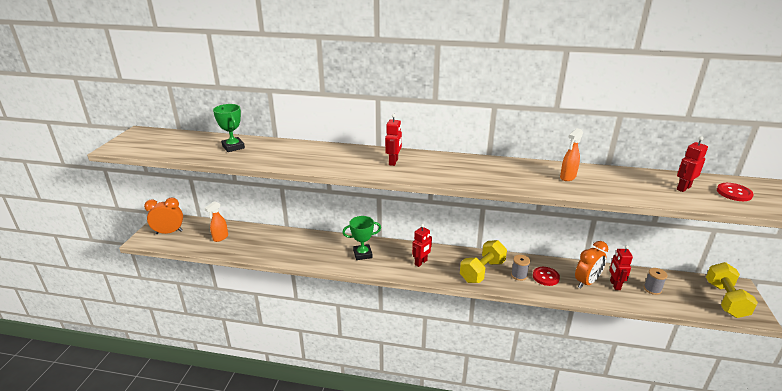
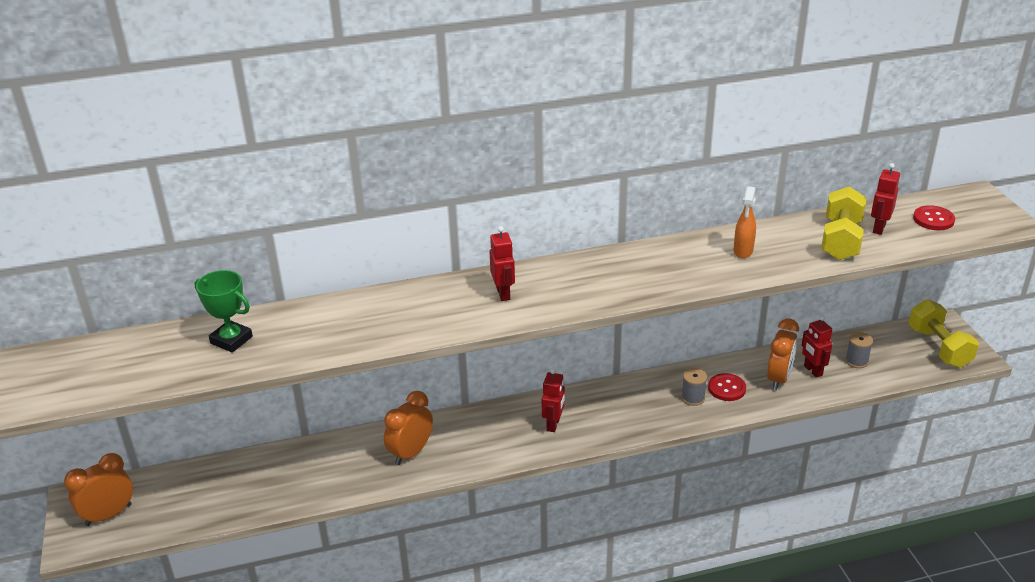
camera: 25 degrees left, 5 degrees up
orange spray bottle [204,201,228,242] -> none
green trophy [342,216,381,260] -> none
yellow dumbbell [460,240,507,283] -> yellow dumbbell moved to [821,186,866,260]
none -> orange clock [384,391,433,465]

